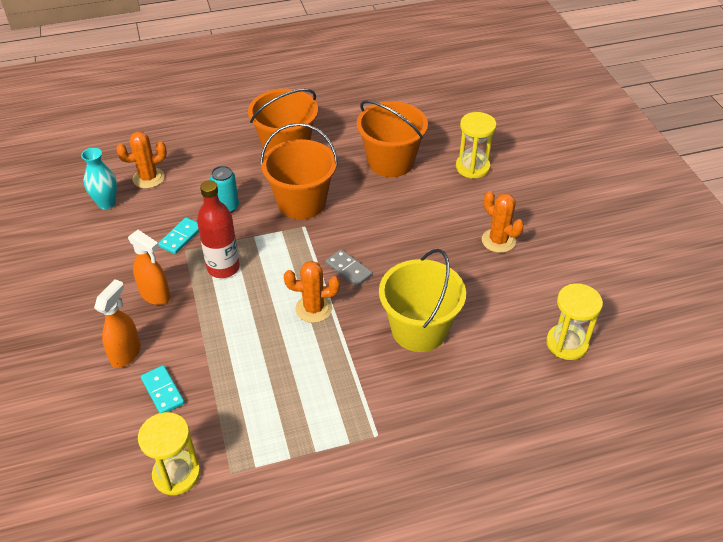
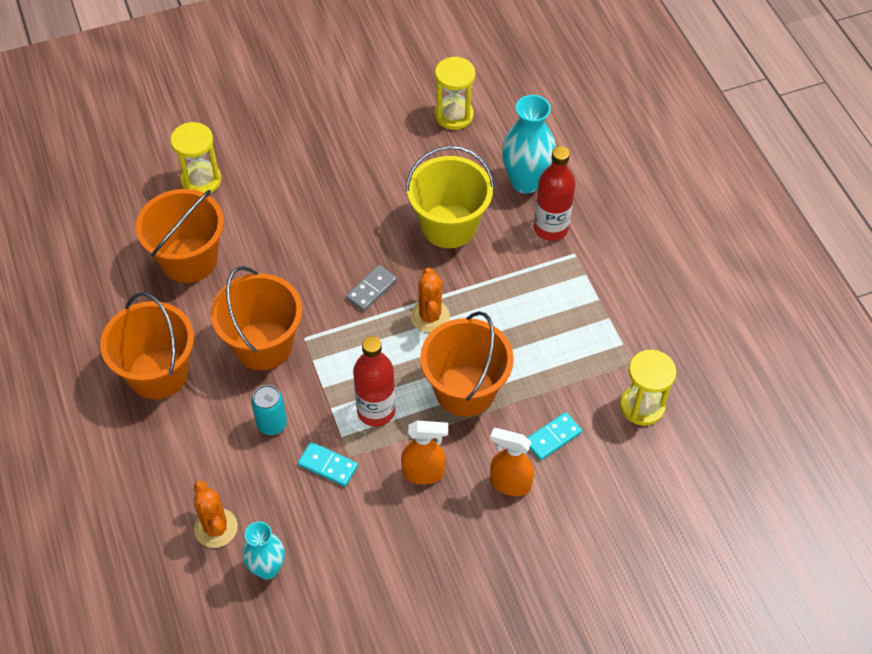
camera: 95 degrees left, 10 degrees up
orange spray bottle [128,230,170,305] -> orange spray bottle turned 60 degrees clockwise [401,421,448,485]
orange cactus [482,191,524,253] -> none
none -> orange bucket [420,311,514,417]
none -> turquoise vase [502,95,556,194]
none -> red bottle [534,146,575,241]

